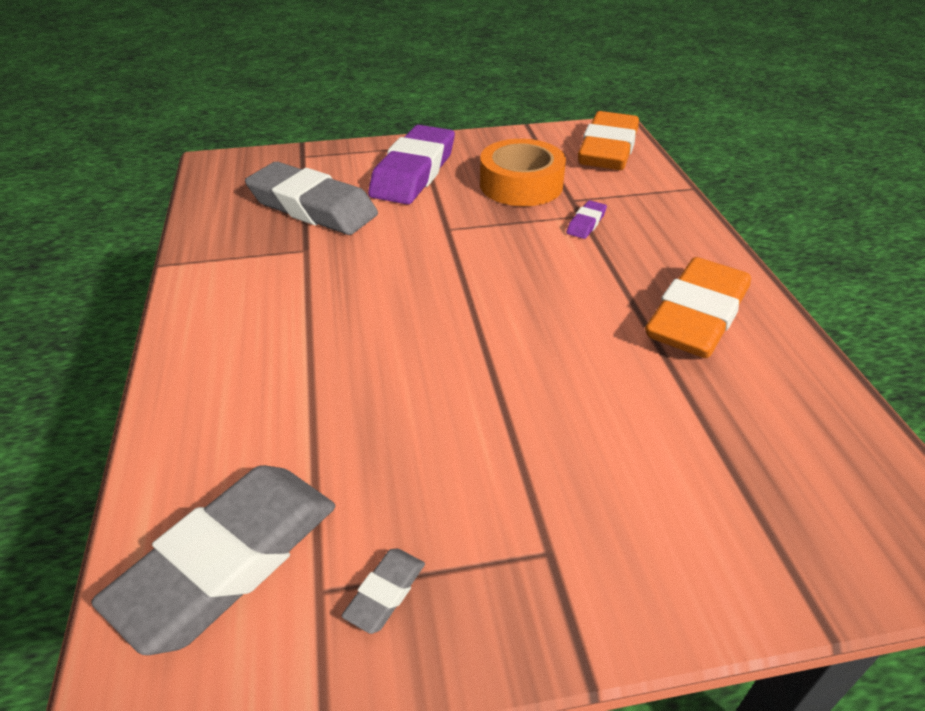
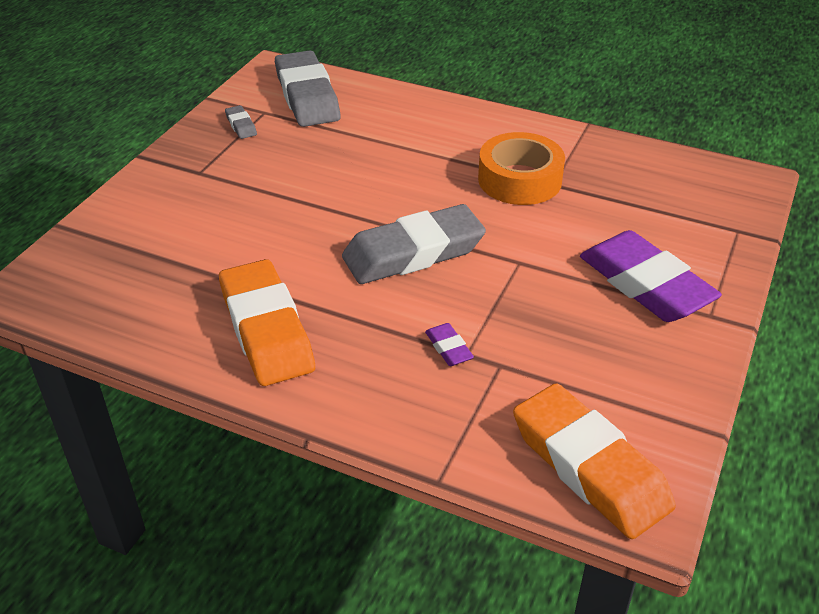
camera: 125 degrees right, 0 degrees up
grey eraser [245,162,378,235] -> grey eraser moved to [342,204,486,284]
orange tape [480,139,566,206] -> orange tape moved to [478,132,565,205]

